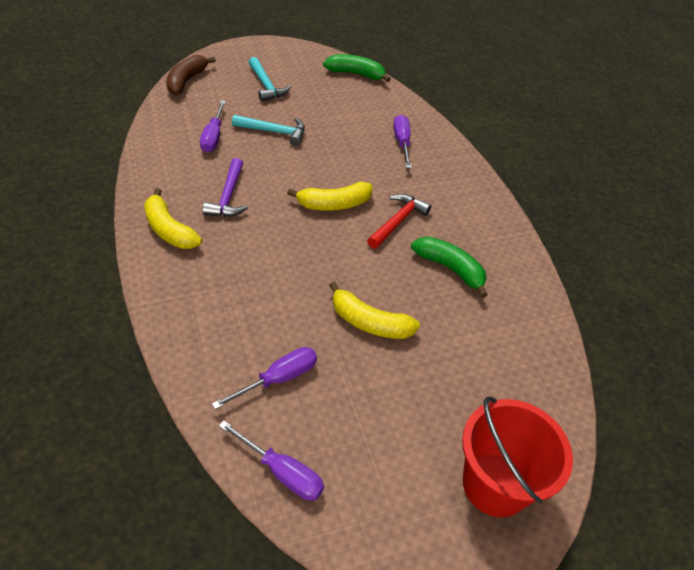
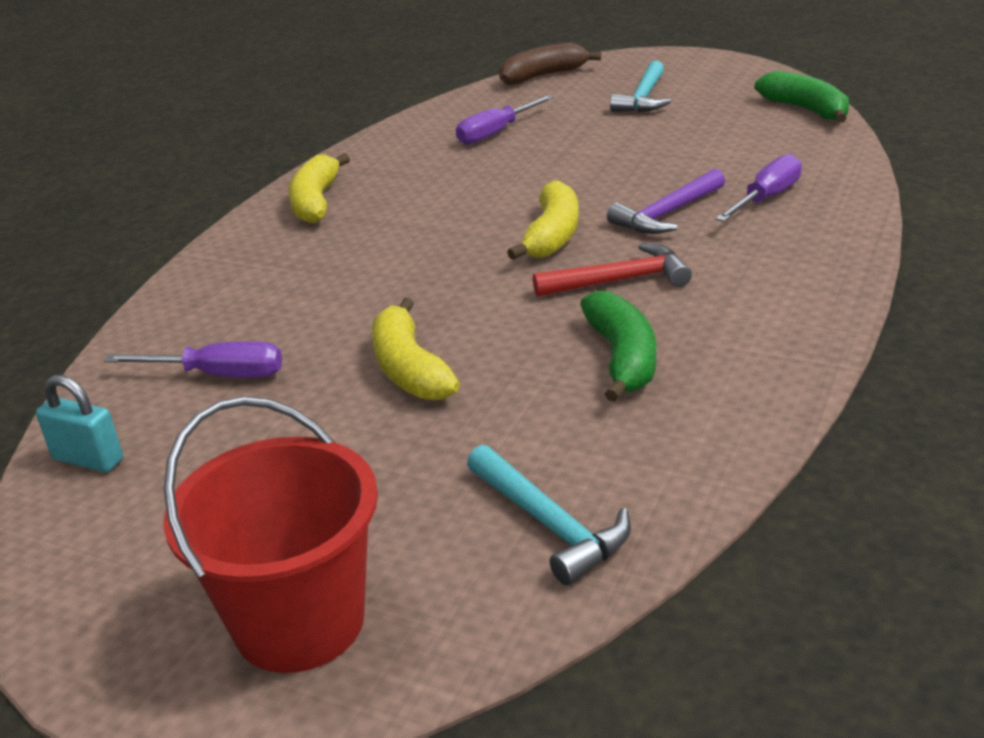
camera: 50 degrees right, 15 degrees down
purple hammer [202,158,248,217] -> purple hammer moved to [607,168,725,234]
purple screwdriver [219,421,324,501] -> turquoise padlock [36,375,123,472]
turquoise hammer [232,115,305,146] -> turquoise hammer moved to [467,445,631,585]
yellow banana [287,182,373,211] -> yellow banana turned 105 degrees counterclockwise [507,181,579,260]

